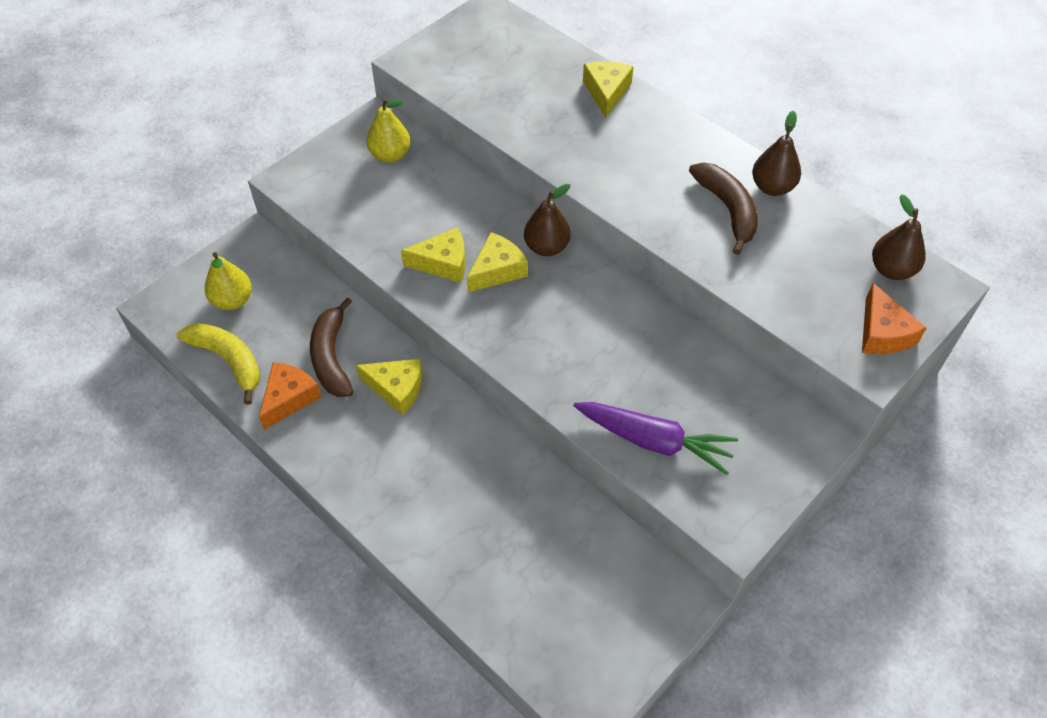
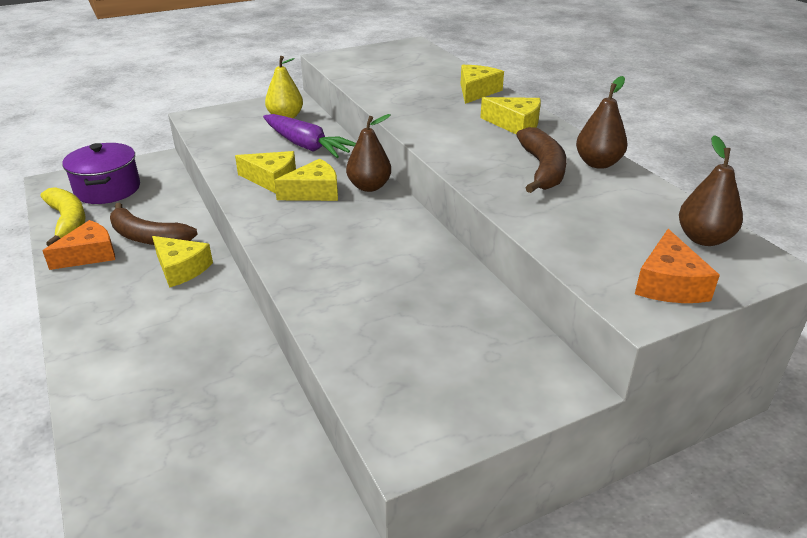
camera: 20 degrees right, 20 degrees down
yellow pear [205,252,252,310] -> purple pot [62,143,140,204]
brown banana [310,297,353,397] -> brown banana turned 75 degrees counterclockwise [110,202,198,245]
purple carrot [573,402,738,475] -> purple carrot moved to [263,114,356,158]
none -> yellow cheese [480,97,541,134]

